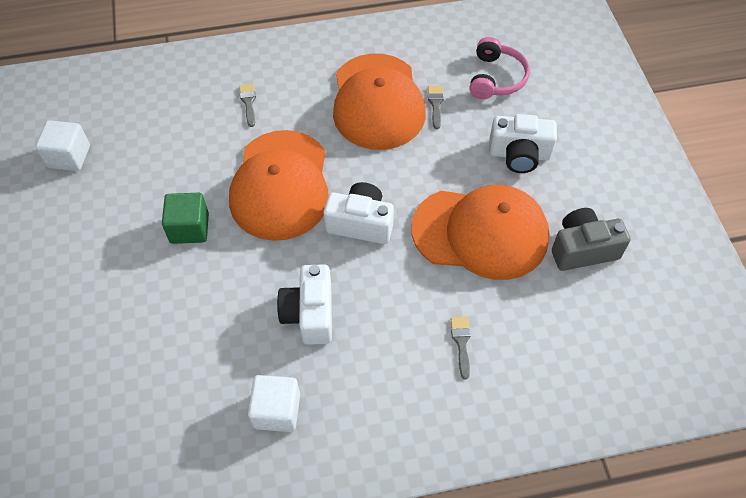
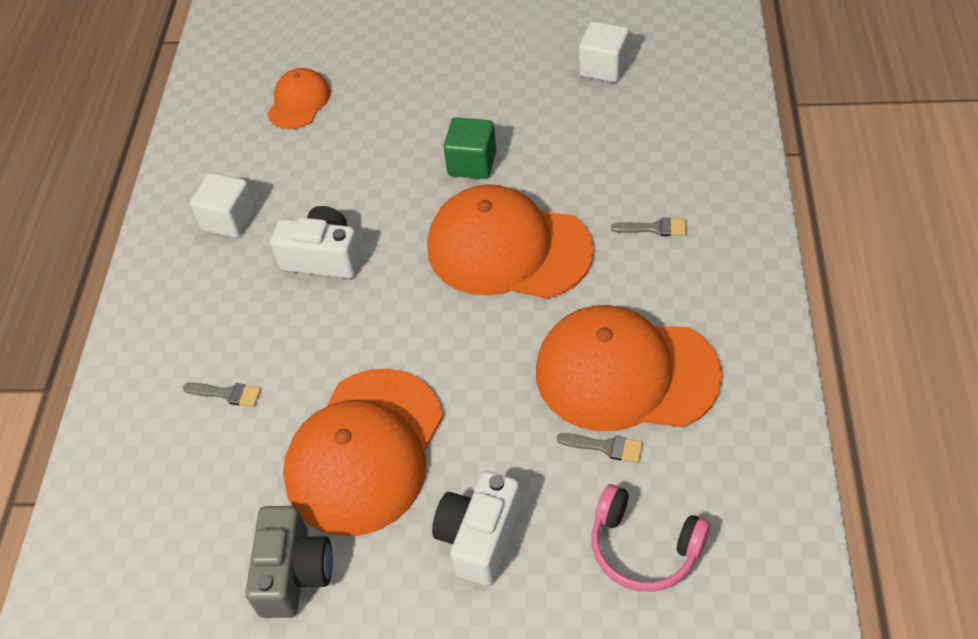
camera: 110 degrees right, 5 degrees down
white camera [324,182,394,244] -> none
none -> orange cap [267,68,331,129]

